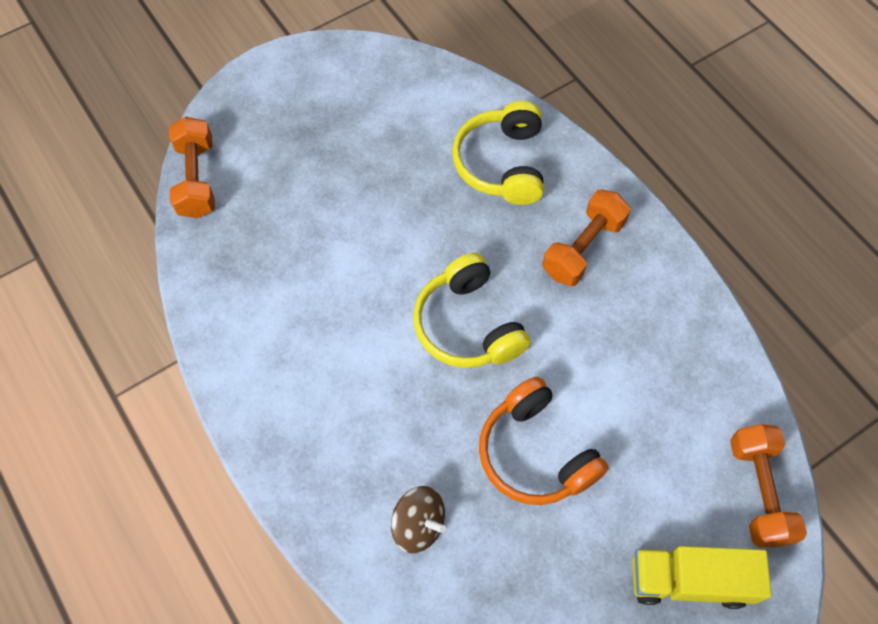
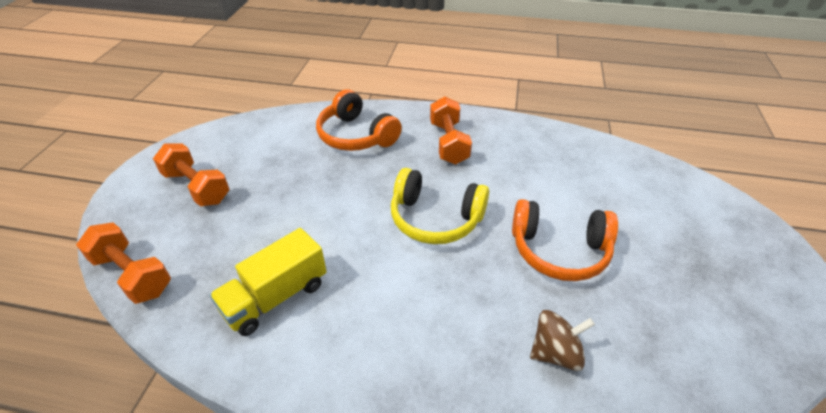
camera: 45 degrees left, 20 degrees down
yellow headphones [452,101,544,205] -> orange headphones [316,90,402,151]
yellow truck [633,546,772,609] -> yellow truck moved to [209,228,327,336]
orange dumbbell [730,424,807,547] -> orange dumbbell moved to [153,143,229,206]

